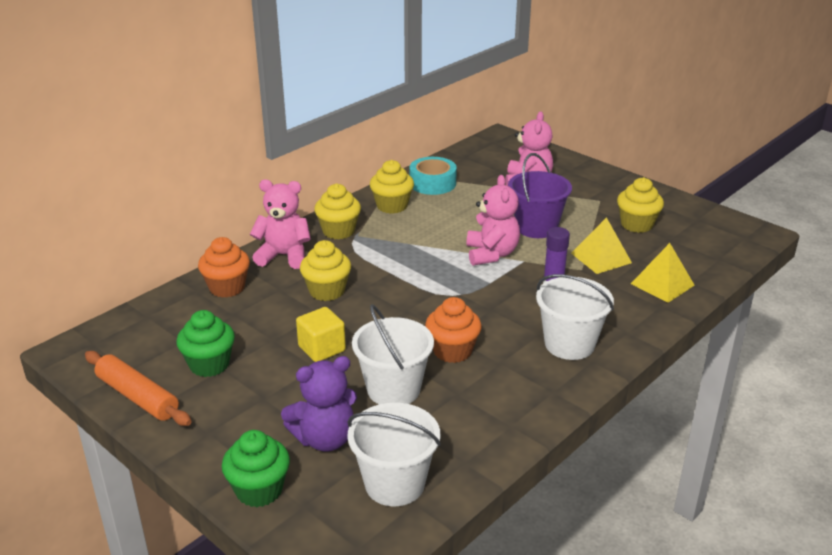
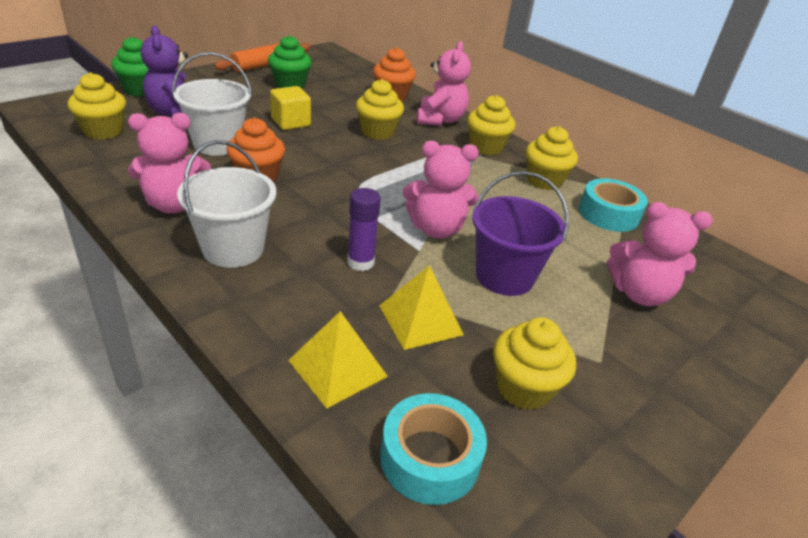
camera: 90 degrees right, 5 degrees up
white bucket [348,403,441,506] -> yellow cupcake [68,72,126,140]
none -> pink teddy bear [128,113,211,213]
none -> turquoise tape [380,393,487,505]

